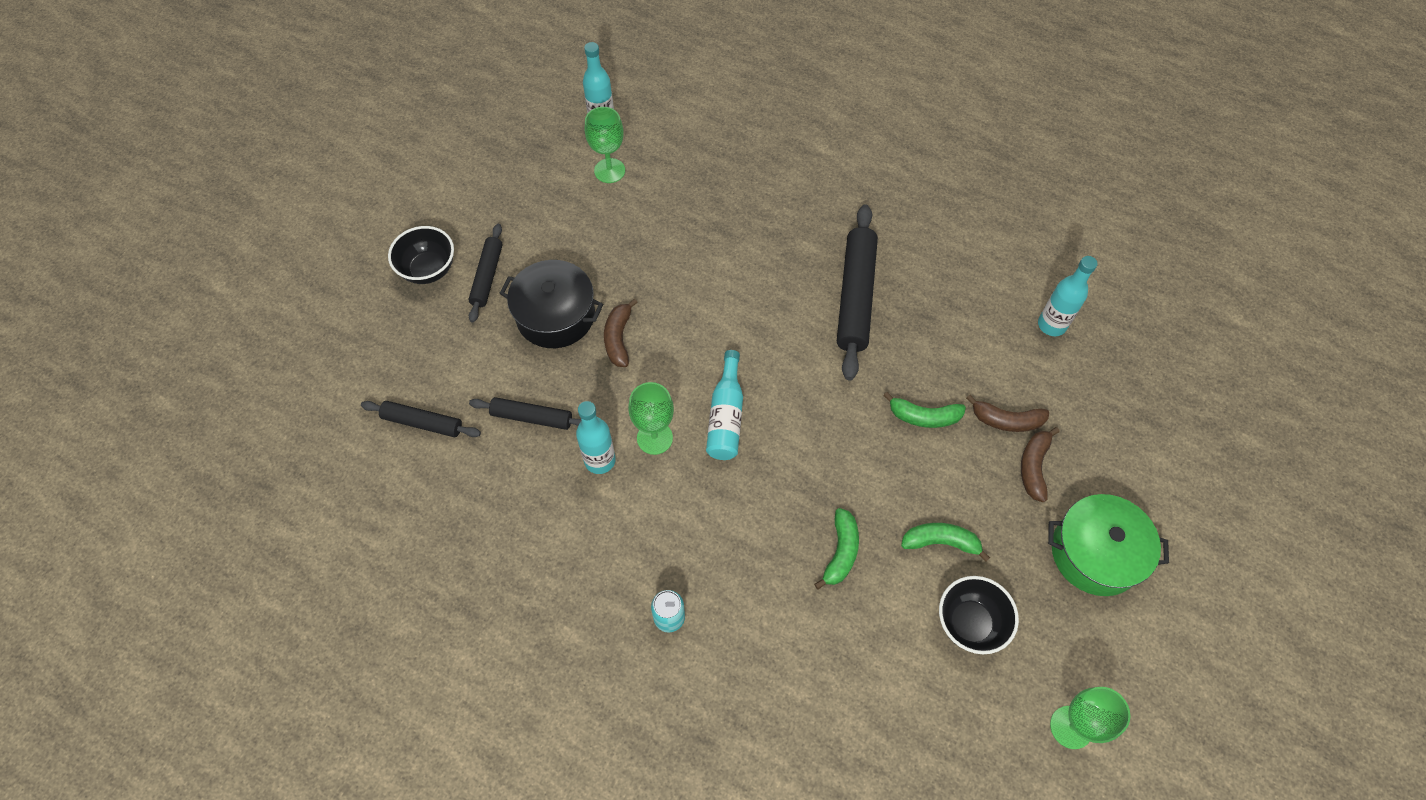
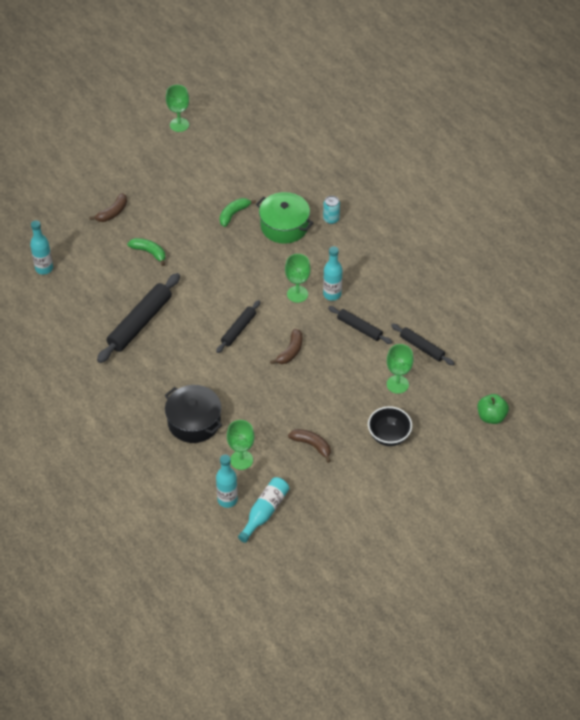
camera: 155 degrees left, 10 degrees down
black rolling pin [468,224,502,323] -> black rolling pin moved to [216,300,260,353]
black pot [499,260,603,348] -> black pot moved to [165,385,222,443]
turquoise bottle [706,350,743,460] -> turquoise bottle moved to [238,477,289,543]
green banana [901,523,990,562] -> none
black bowl [939,576,1019,654] -> none
brown banana [966,395,1049,432] -> brown banana moved to [288,429,331,463]
green pot [1048,494,1169,596] -> green pot moved to [256,192,313,244]
none -> green goblet [387,344,413,394]
none -> green apple [478,394,509,424]

